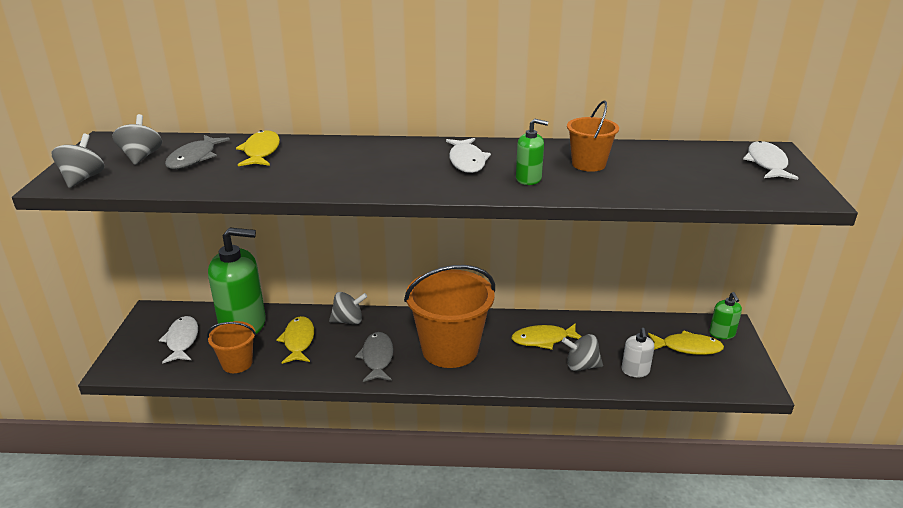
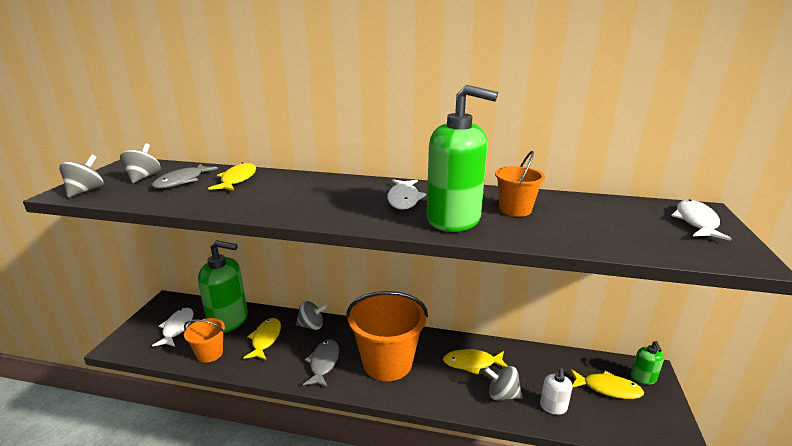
camera: 10 degrees right, 5 degrees down
green soap dispenser [516,119,548,185] -> green soap dispenser [427,85,498,232], size x2.19

